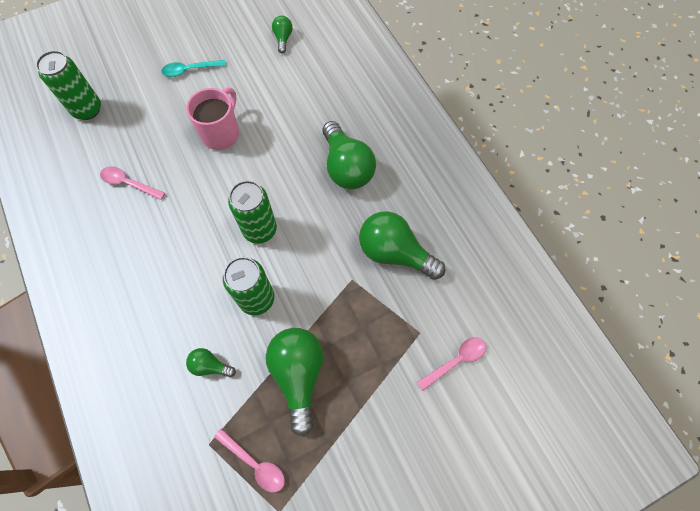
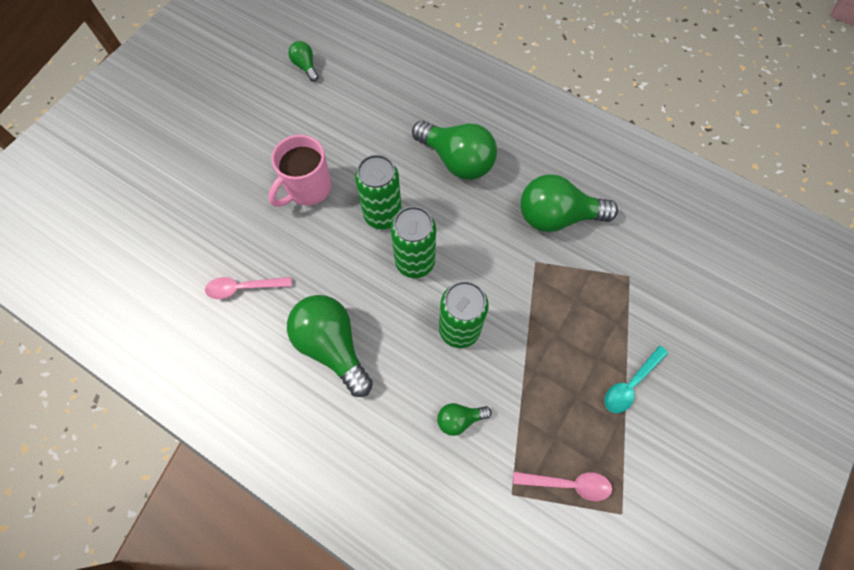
camera: 30 degrees left, 0 degrees up
green can [36,51,101,120] -> green can moved to [355,155,402,230]
turquoise spoon [161,60,226,77] -> turquoise spoon moved to [605,345,668,413]
pink mug [186,87,239,150] -> pink mug turned 135 degrees counterclockwise [268,135,331,207]
green light bulb [266,328,324,436] -> green light bulb moved to [287,295,373,397]
pink spoon [417,337,486,391] -> none

